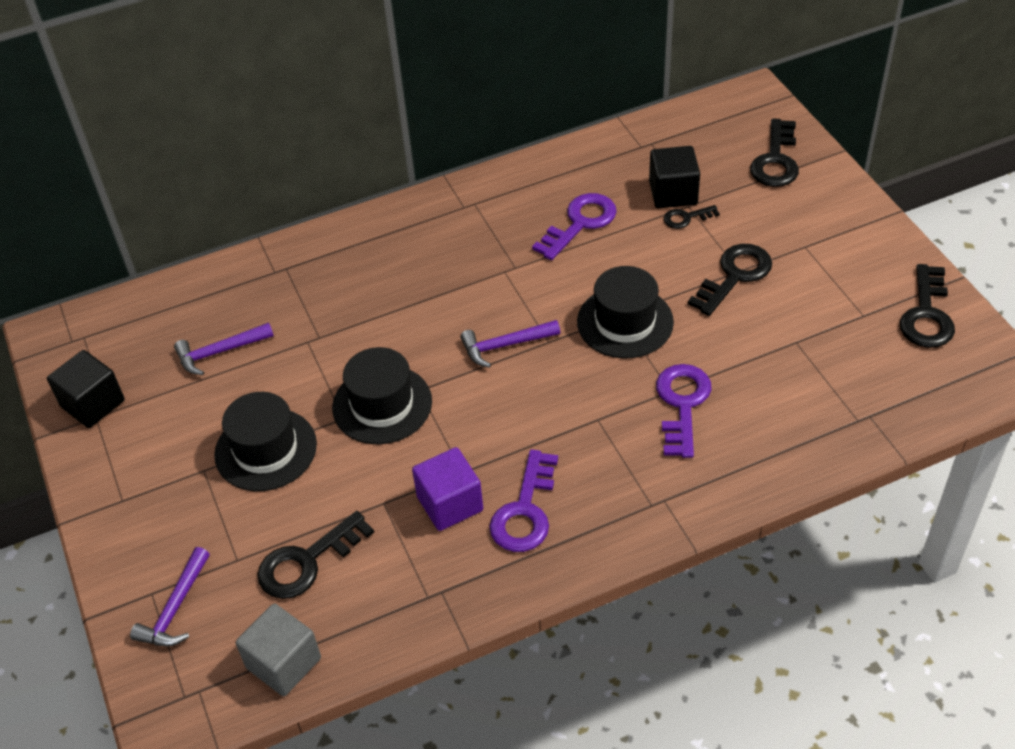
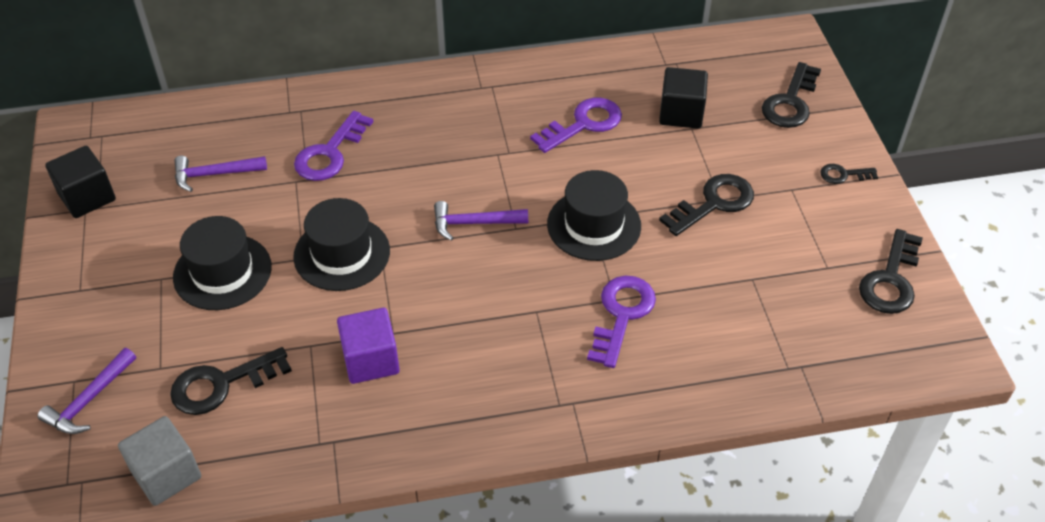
camera: 10 degrees right, 0 degrees up
purple key [489,450,558,552] -> purple key moved to [294,111,373,181]
black key [664,205,720,229] -> black key moved to [820,164,878,184]

